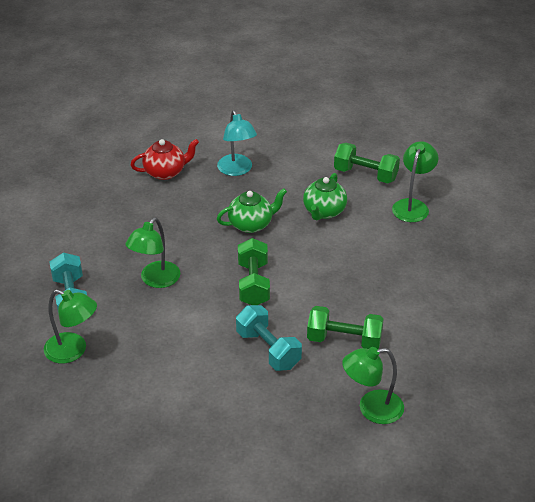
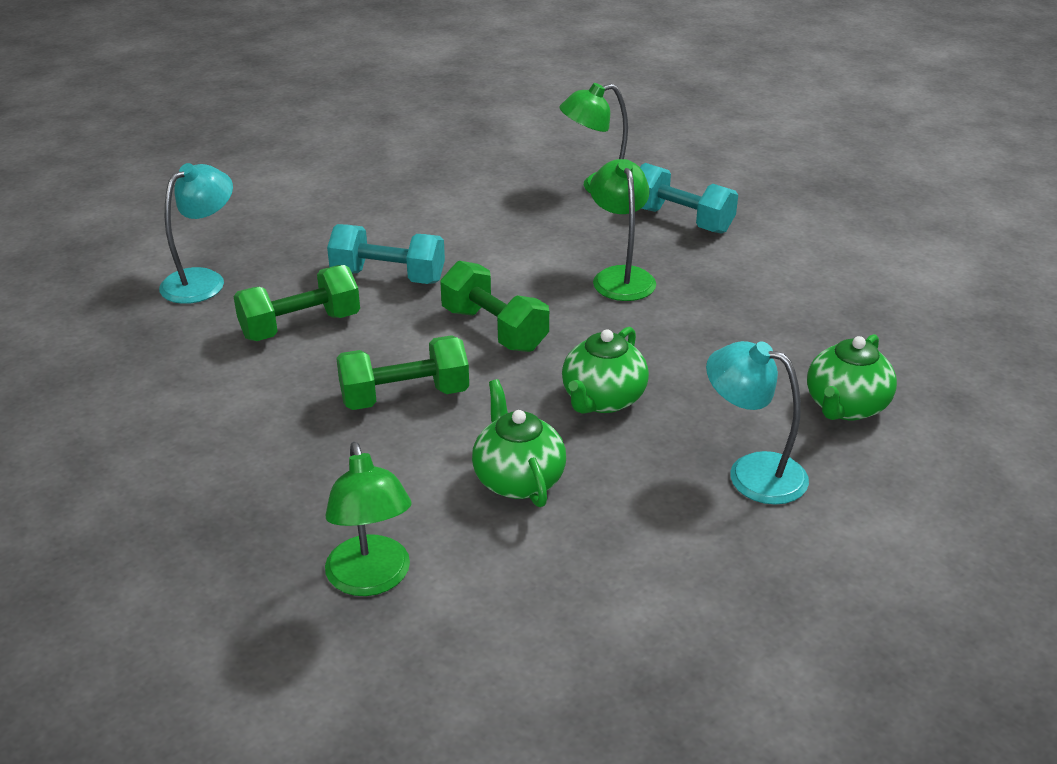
camera: 140 degrees right, 5 degrees down
red teapot [131,139,199,180] -> green teapot [807,334,897,420]
green dumbbell [334,143,400,183] -> green dumbbell moved to [336,335,469,410]
green lamp [342,347,404,424] -> turquoise lamp [159,163,233,304]

